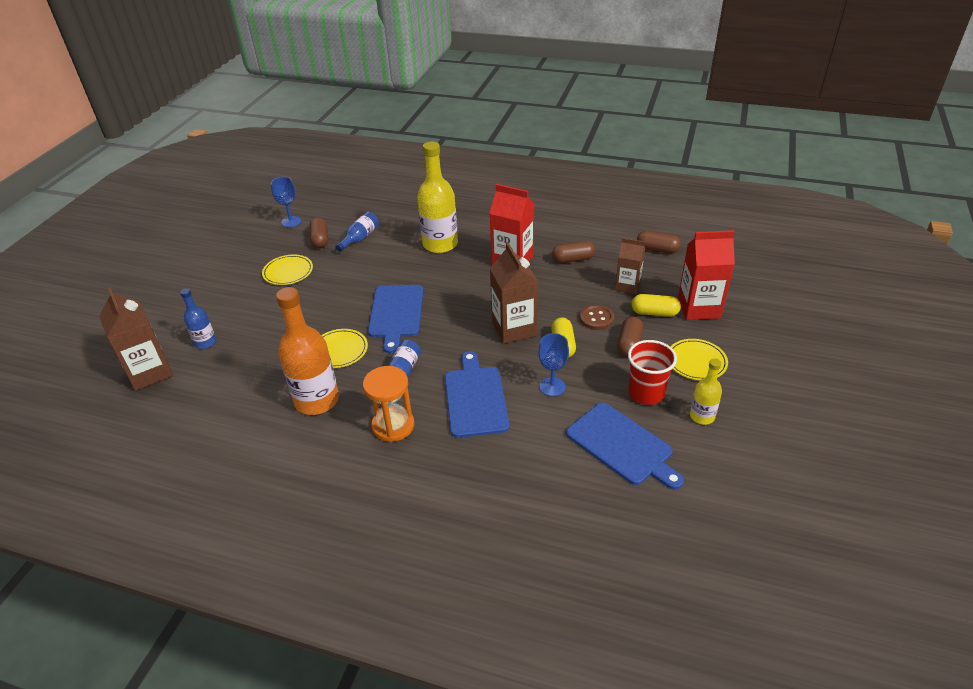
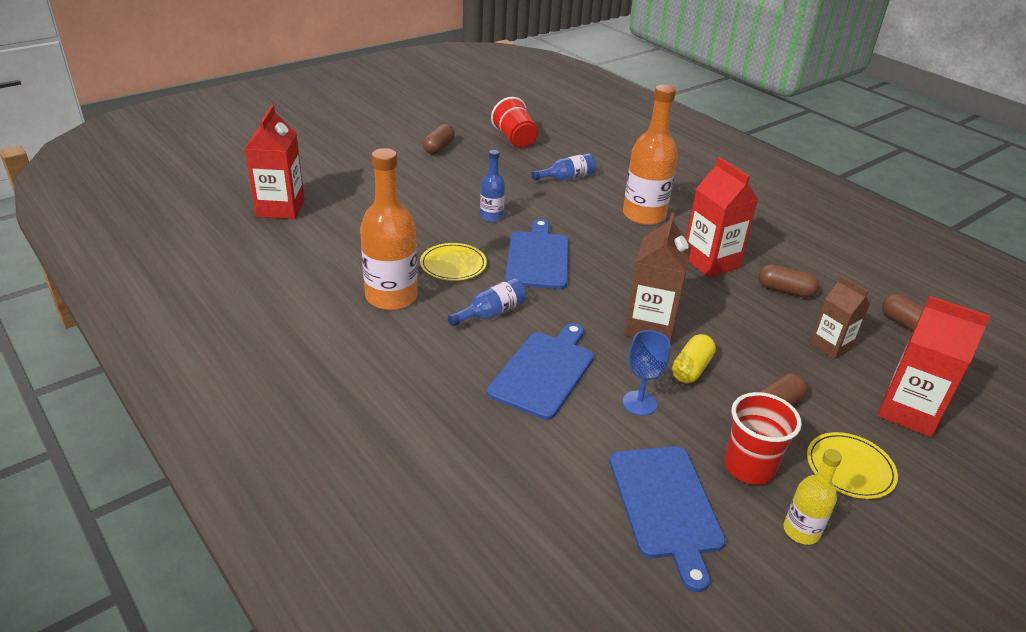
camera: 30 degrees right, 5 degrees down
brown carton [99,287,173,391] -> red carton [244,105,305,219]
blue bottle [180,288,216,349] -> blue bottle moved to [480,150,505,222]
yellow plate [262,255,313,285] -> none
blue goblet [271,177,301,227] -> red cup [491,97,538,148]
brown capsule [309,217,328,248] -> brown capsule moved to [423,124,455,154]
orange hourglass [363,366,414,442] -> none
blue cutting board [368,285,423,353] -> blue cutting board turned 150 degrees clockwise [505,219,569,289]
yellow bottle [417,142,458,253] -> orange bottle [623,85,678,225]
brown button [580,305,614,330] -> none
yellow capsule [631,294,681,317] -> none

